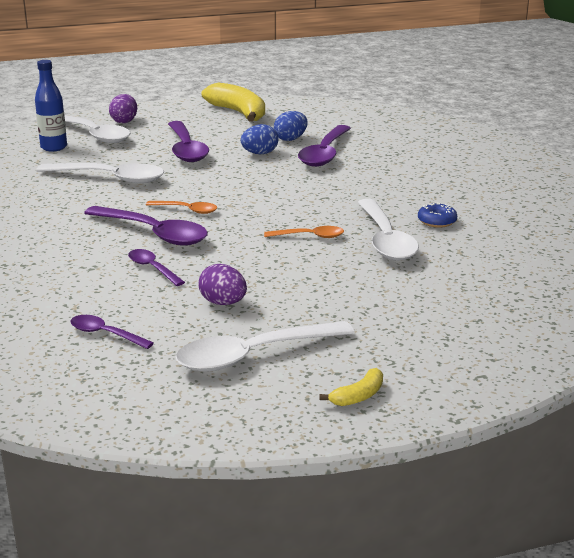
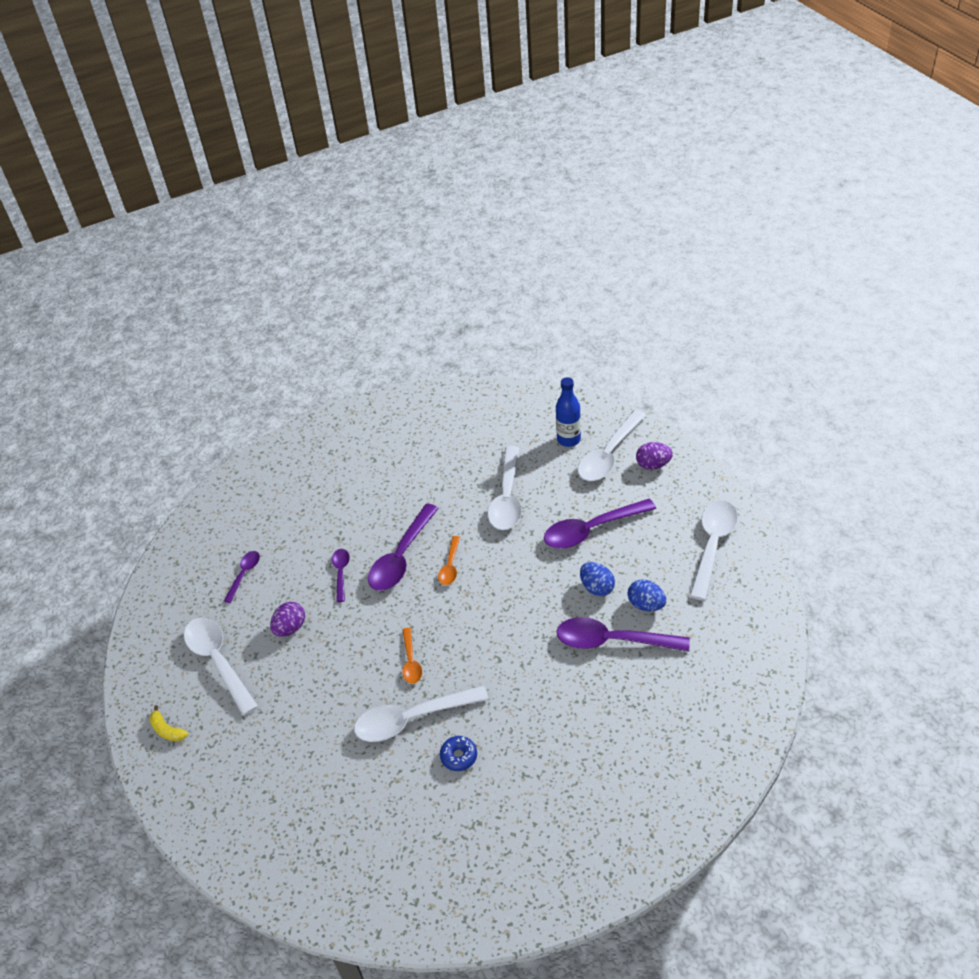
camera: 85 degrees right, 20 degrees up
purple spoon [128,249,185,286] -> purple spoon turned 45 degrees counterclockwise [331,549,350,602]
yellow banana [202,83,265,122] -> white spoon [690,501,738,601]

